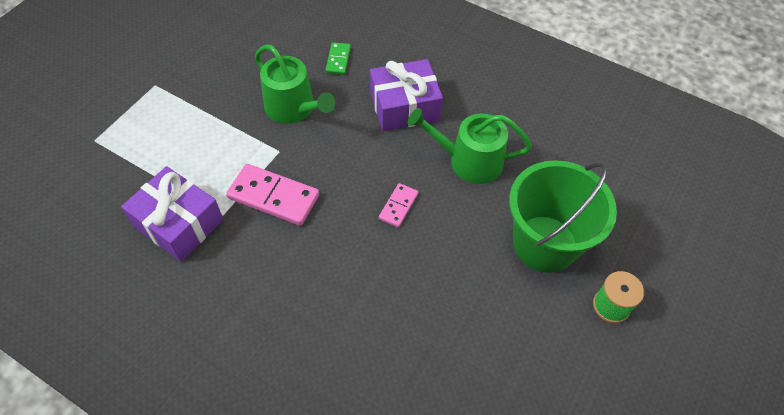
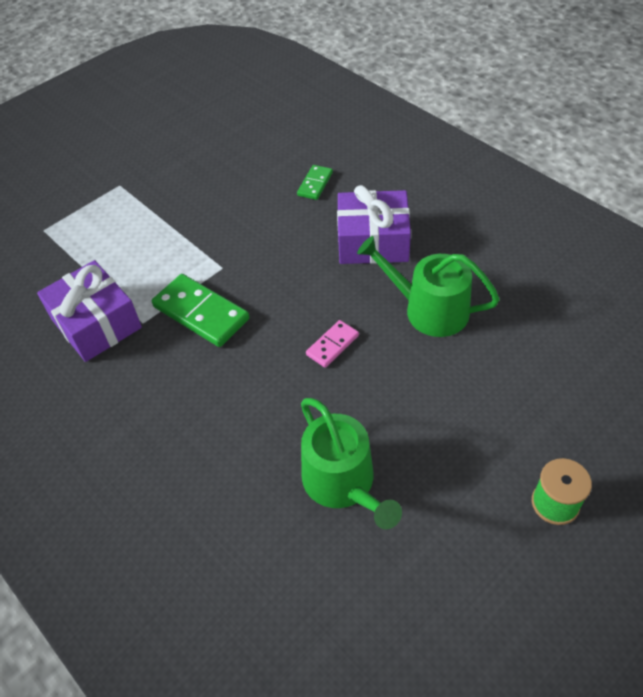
camera: 20 degrees right, 5 degrees down
pink domino [226,164,319,226] -> green domino [152,274,249,347]
green watering can [255,44,335,124] -> green watering can moved to [301,398,402,529]
green bucket [509,160,617,273] -> none

